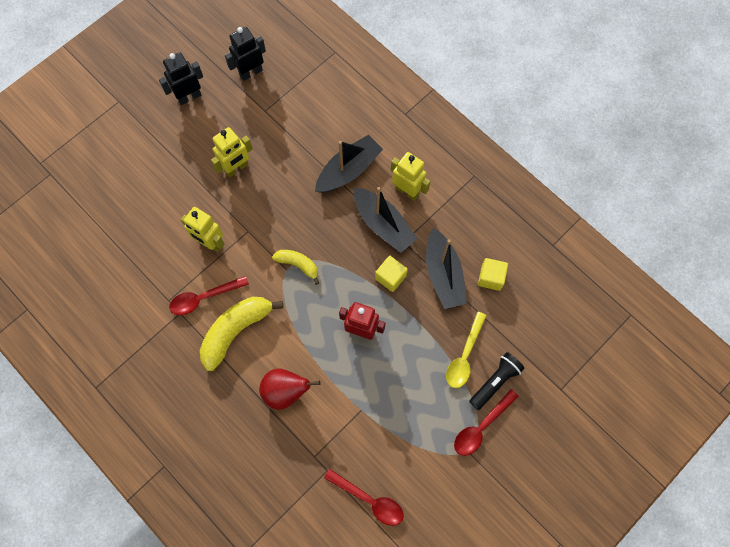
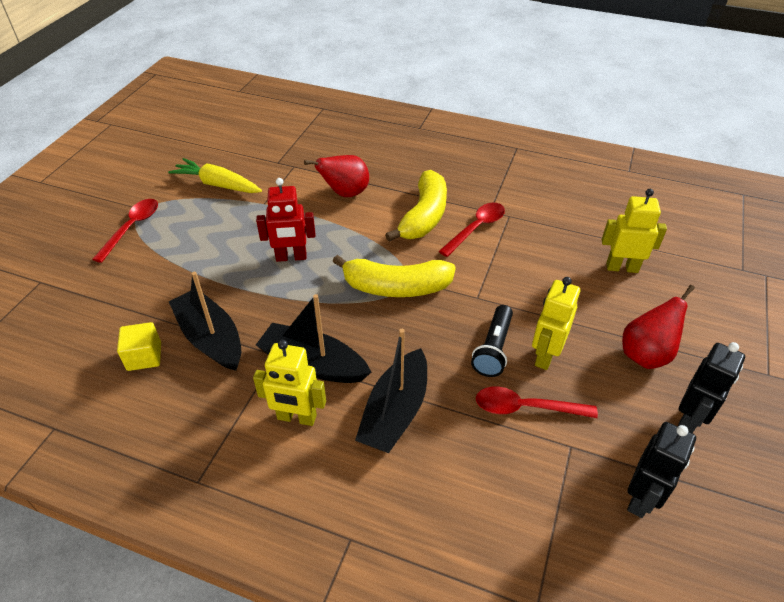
camera: 155 degrees right, 25 degrees down
yellow robot [181,207,225,252] -> yellow robot moved to [602,189,667,273]
yellow banana [272,250,319,285] -> yellow banana [332,255,456,297], size x1.77
red spoon [324,469,404,526] -> red spoon moved to [476,387,598,418]
yellow cube [375,256,408,292] -> none
yellow spoon [446,312,487,388] -> none
black flashlight [469,352,525,410] -> black flashlight moved to [471,305,513,377]
none -> yellow carrot [168,158,262,193]
none -> red pear [622,285,695,369]

